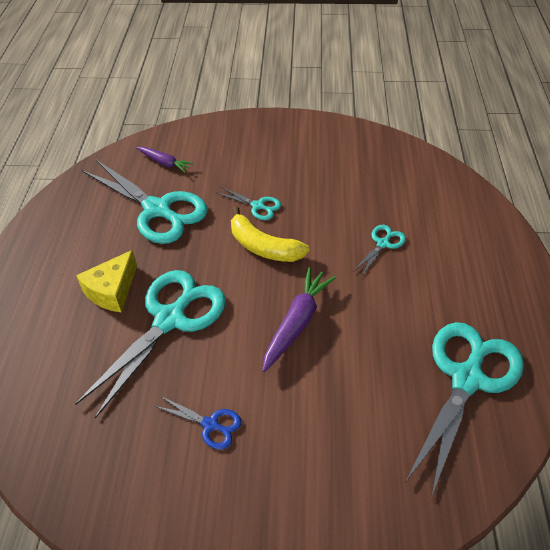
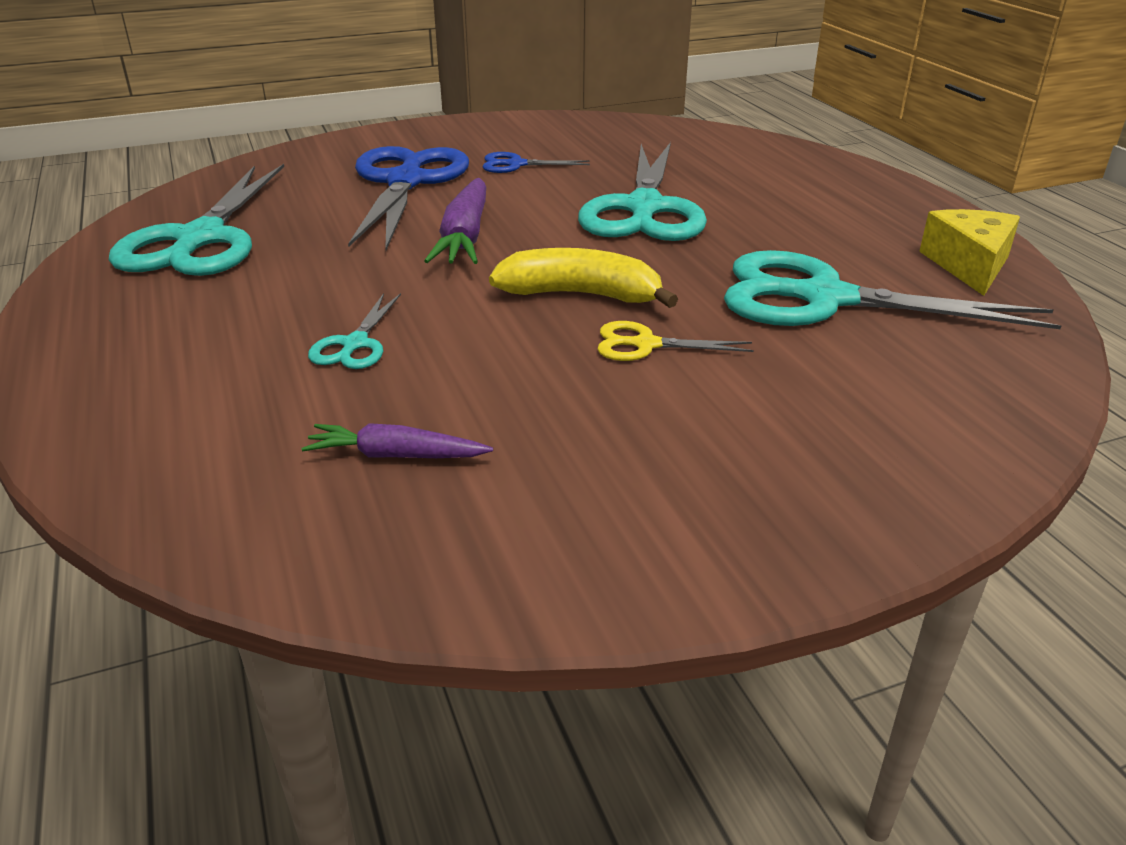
camera: 155 degrees right, 15 degrees down
yellow cheese [76,250,137,312] -> yellow cheese moved to [919,209,1020,296]
purple carrot [136,147,194,173] -> purple carrot moved to [302,423,493,458]
turquoise scissors [217,187,281,220] -> yellow scissors [597,321,754,361]
none -> blue scissors [348,146,469,250]

